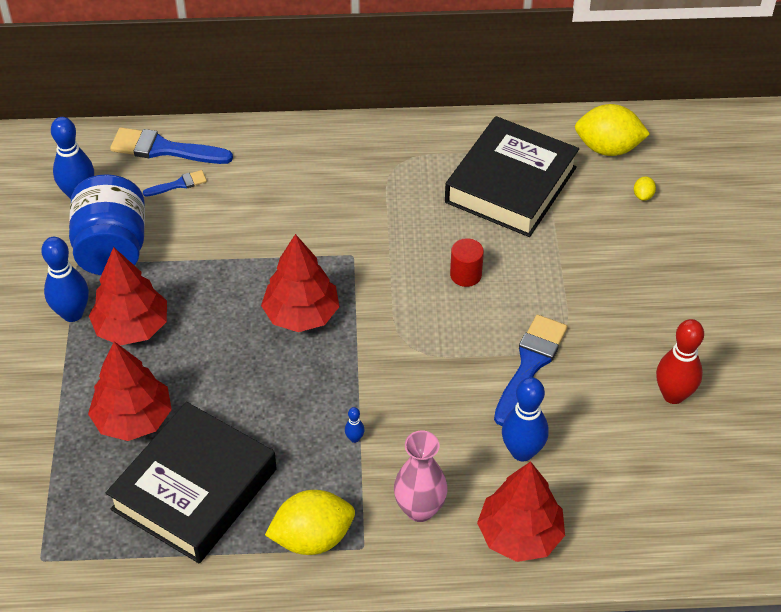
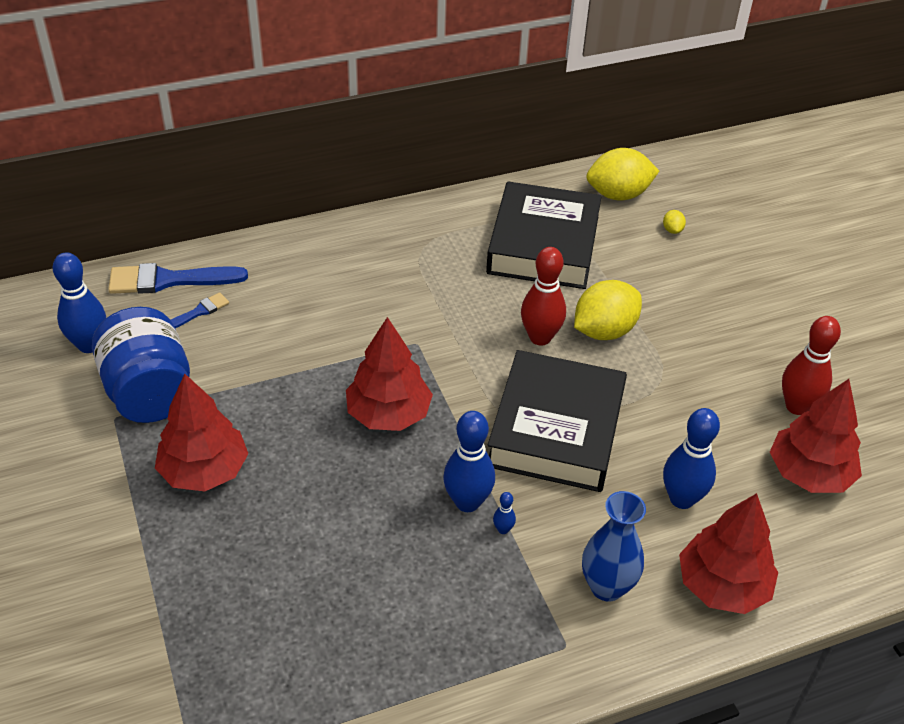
camera: 20 degrees left, 5 degrees down
blue bowling pin [41,237,89,322] -> blue bowling pin moved to [443,411,495,512]
red tree [88,341,172,441] -> red tree moved to [770,379,862,493]
black book [106,402,277,563] -> black book moved to [488,350,627,492]
yellow lemon [265,490,355,555] -> yellow lemon moved to [574,280,642,340]
pink vase [394,431,448,522] -> blue vase [582,491,646,602]
red cylinder [450,238,484,287] -> red bowling pin [521,247,566,345]
blue brush [494,315,568,426] -> none

